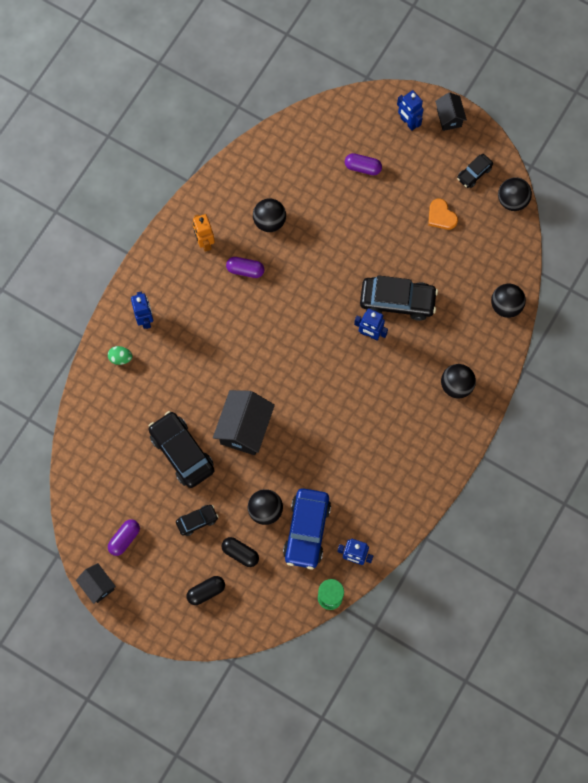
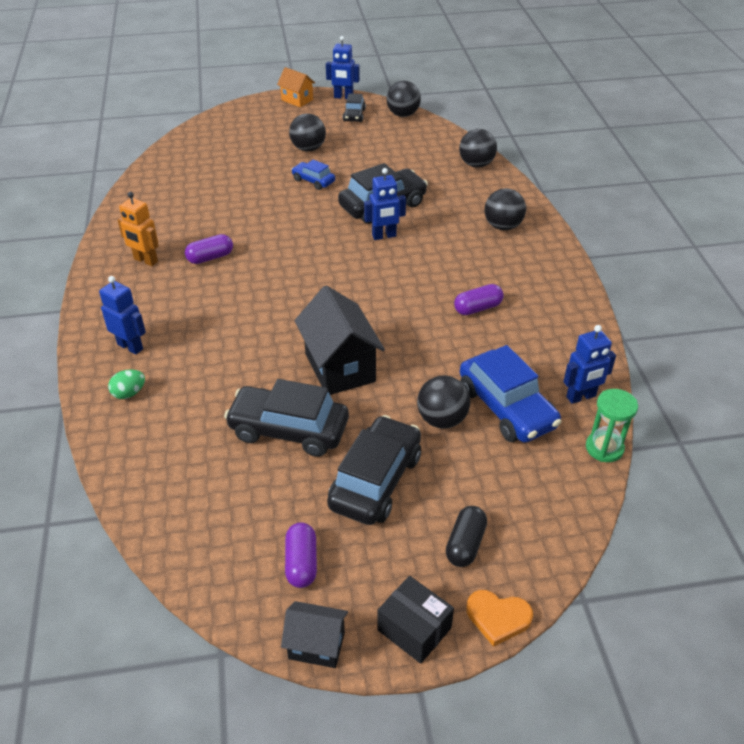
camera: 40 degrees left, 30 degrees down
black car [176,505,219,536] -> black car [327,415,421,525], size x1.90
black capsule [221,537,259,567] -> none
black ball [253,198,286,232] -> black ball moved to [289,113,326,152]
purple capsule [345,153,382,175] -> purple capsule moved to [454,284,504,315]
blue robot [397,90,424,131] -> blue robot moved to [326,36,360,99]
orange heart [428,199,458,230] -> orange heart moved to [466,590,533,647]
black house [435,92,467,131] -> orange house [277,67,315,107]
none -> blue car [291,160,335,190]
none -> black box [377,576,454,664]

